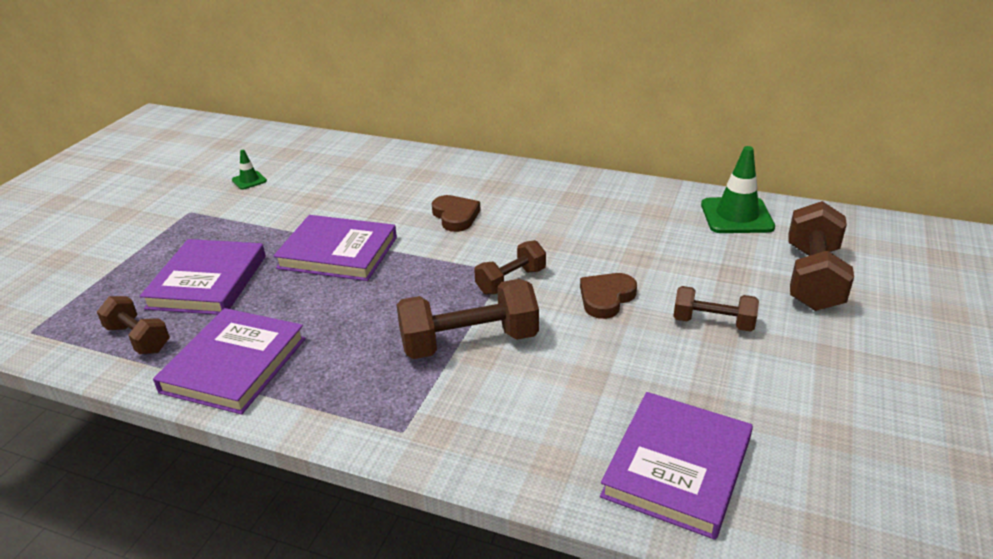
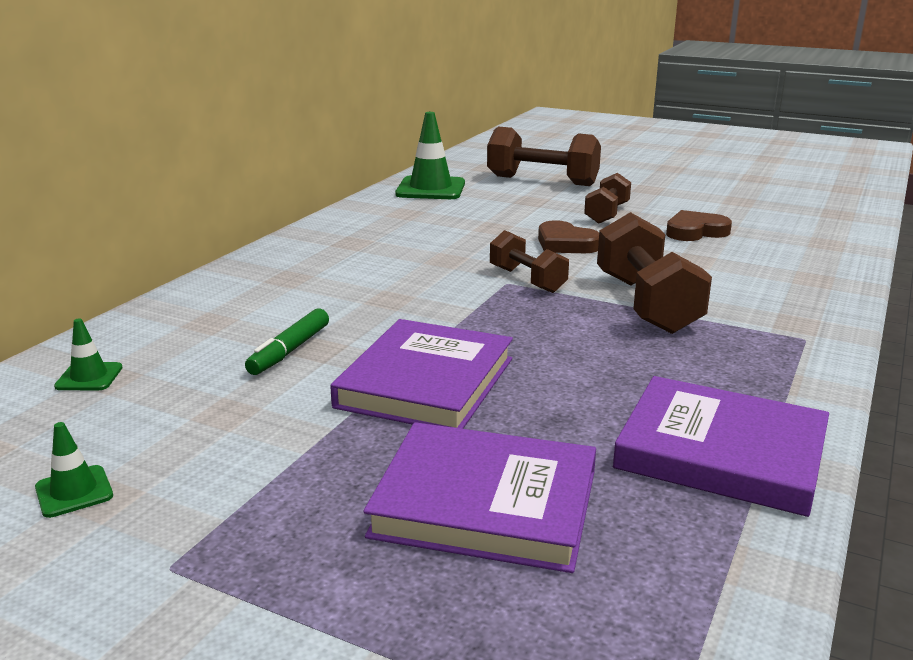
camera: 85 degrees left, 10 degrees down
brown dumbbell [97,296,170,354] -> none
brown heart [432,195,480,232] -> brown heart moved to [666,210,732,241]
purple book [600,392,753,540] -> none
none -> green traffic cone [54,318,123,390]
none -> green marker [245,309,329,375]

